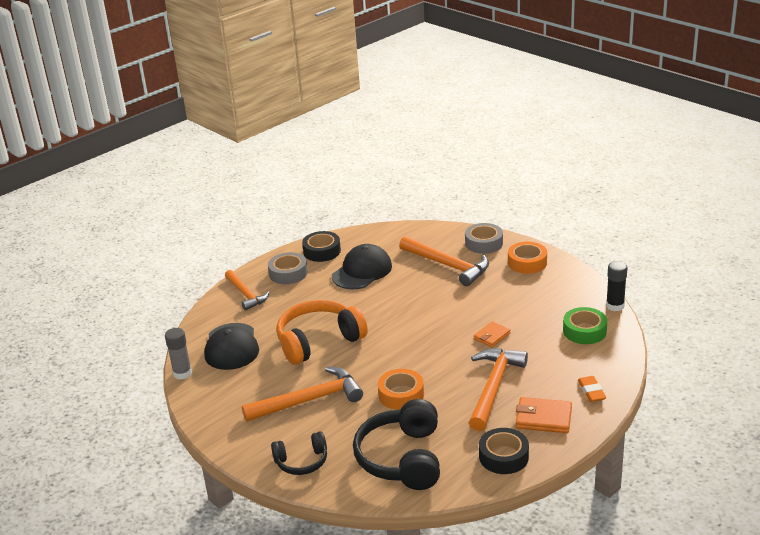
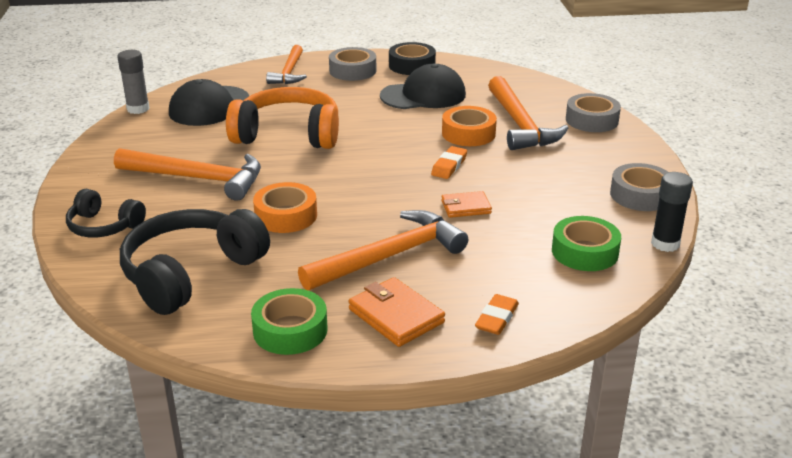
camera: 35 degrees right, 0 degrees up
black tape [479,428,529,474] -> green tape [251,288,328,355]
orange tape [508,242,547,274] -> orange tape moved to [442,106,497,146]
none -> orange eraser [431,146,467,179]
none -> grey tape [610,163,668,211]

